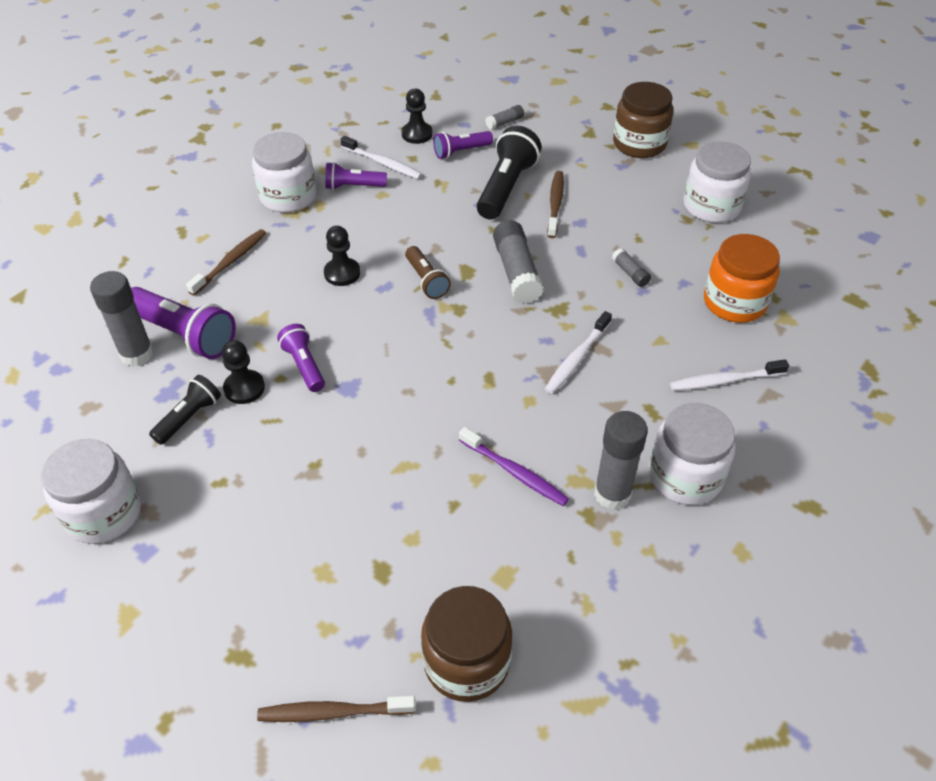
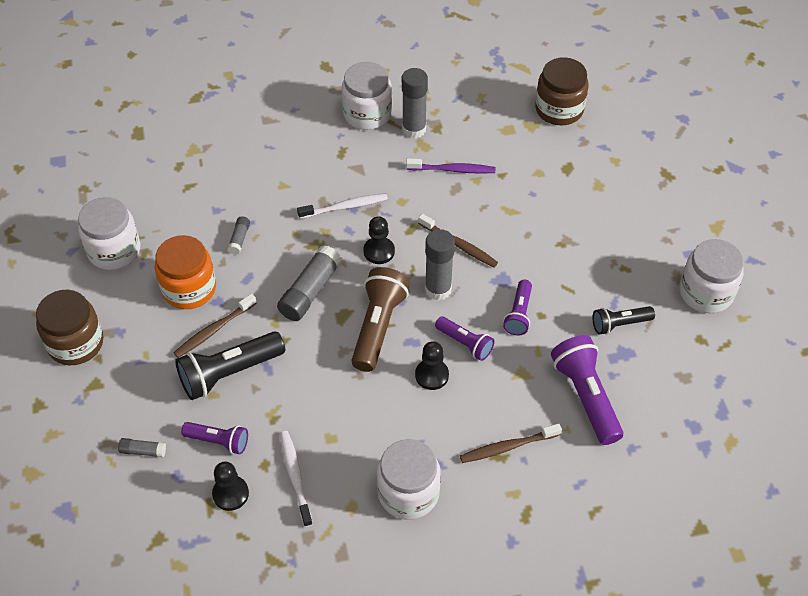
camera: 140 degrees left, 5 degrees up
grey glue stick [90,271,154,367] -> grey glue stick moved to [425,229,455,300]
black pawn [222,340,265,404] -> black pawn moved to [363,216,395,264]
brown toothbrush [257,696,416,722] -> brown toothbrush moved to [418,214,498,267]
purple flashlight [325,162,387,190] -> purple flashlight moved to [435,316,495,361]
brown flashlight [405,246,451,299] -> brown flashlight [352,267,410,372], size x1.70
purple toothbrush [459,427,569,506] -> purple toothbrush turned 105 degrees clockwise [406,158,495,174]
white toothbrush [670,359,789,391] -> none
orange jar [704,234,780,323] -> orange jar moved to [155,235,216,309]

